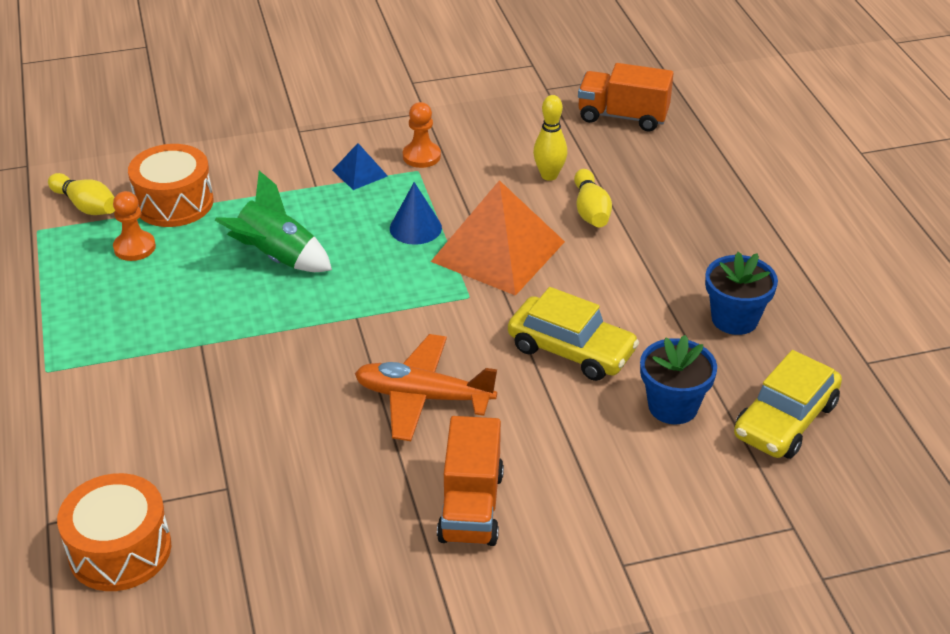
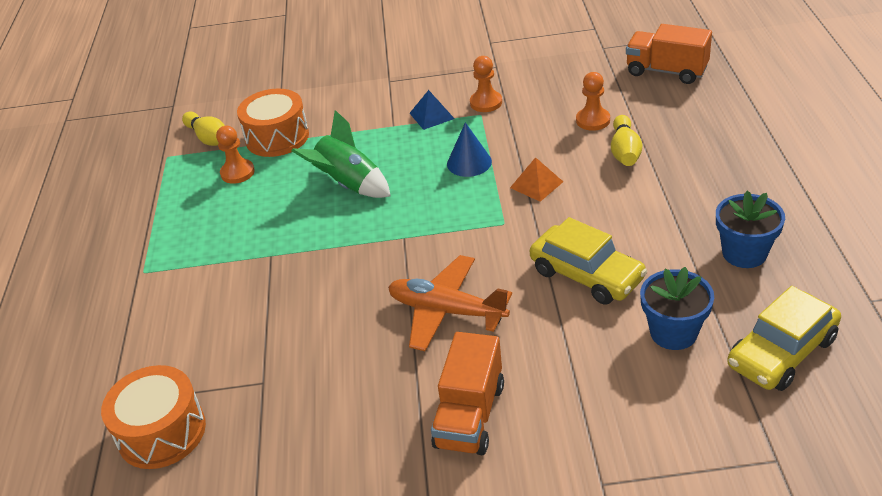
camera: 15 degrees right, 0 degrees up
orange pyramid [431,180,565,296] -> orange pyramid [510,157,563,202], size x0.45
yellow bowling pin [533,95,567,181] -> orange pawn [576,72,610,131]

